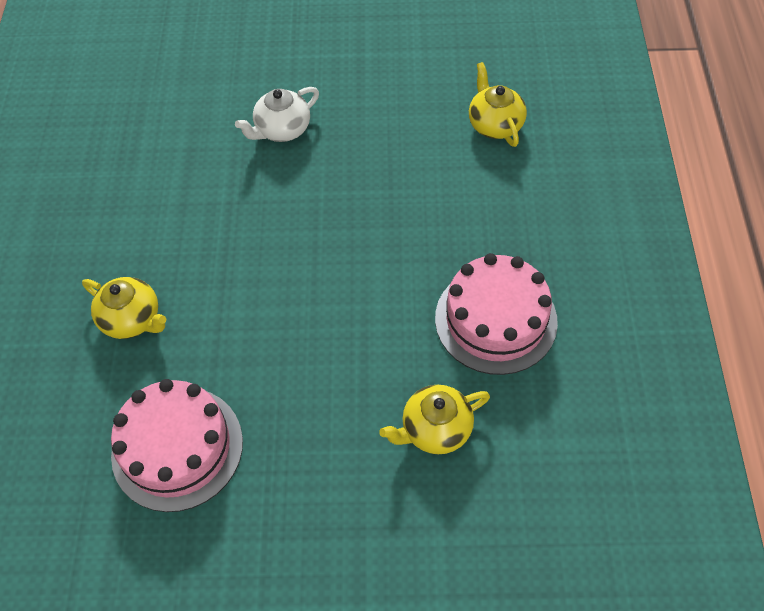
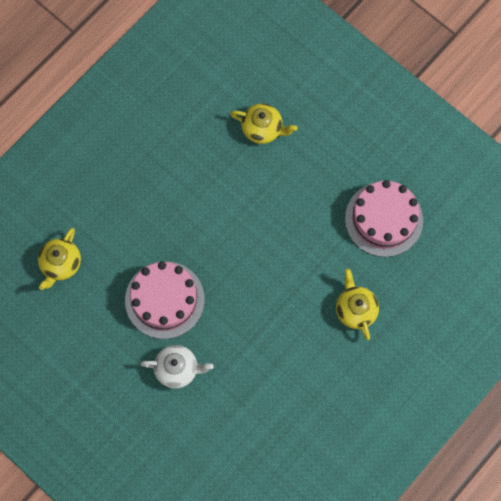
camera: 140 degrees left, 15 degrees up
pink cake [435,253,558,375] -> pink cake moved to [125,261,205,339]

